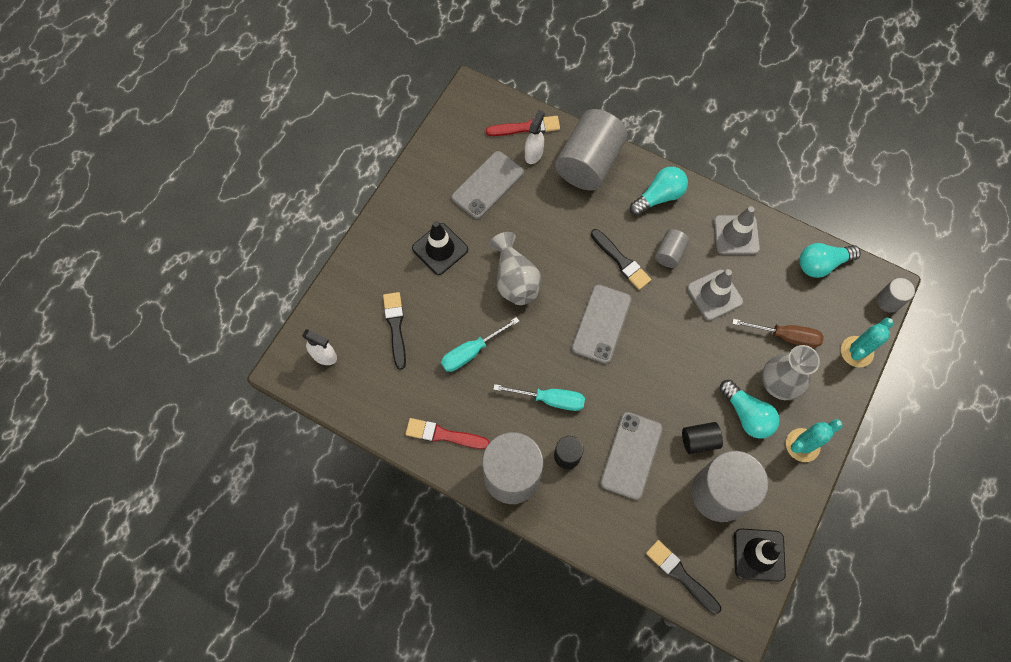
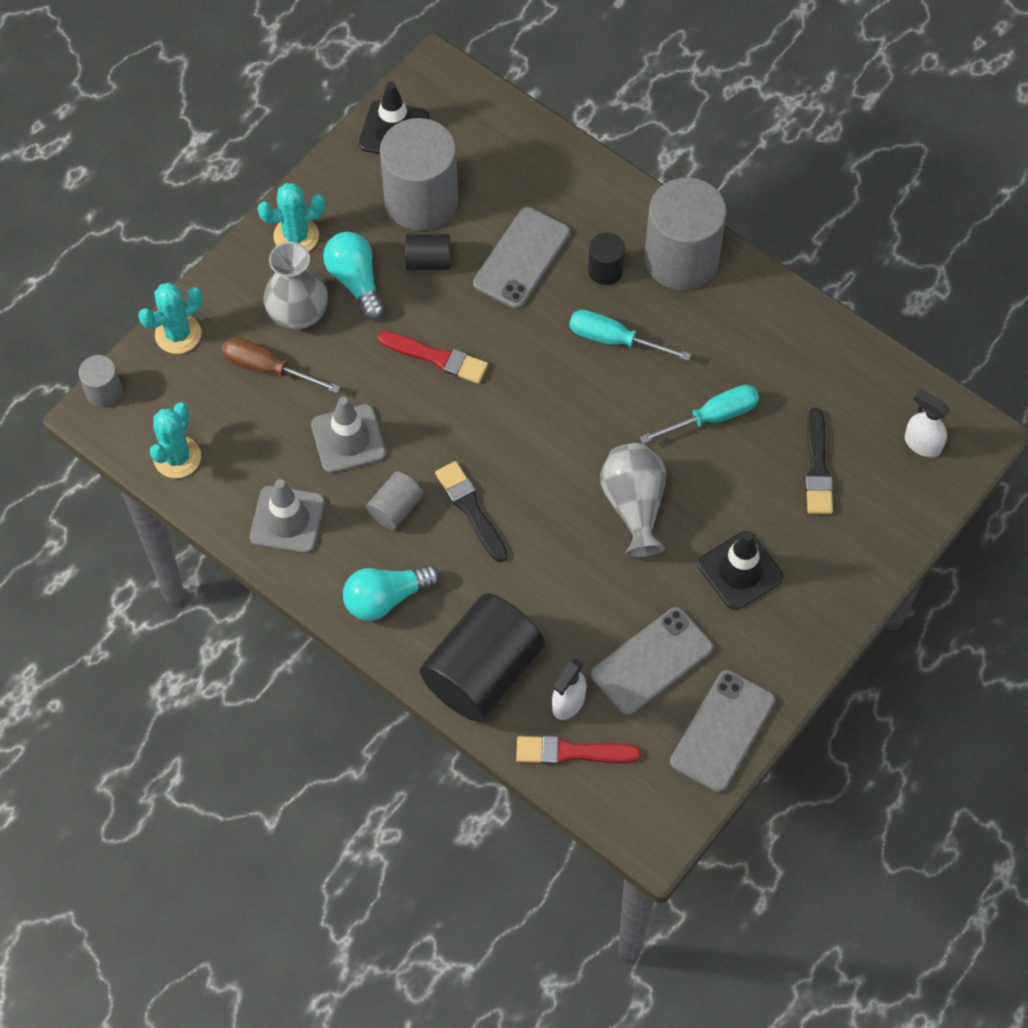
camera: 170 degrees left, 5 degrees down
red brush [405,418,490,449] -> red brush moved to [378,331,488,384]
grey cylinder [555,109,628,190] -> black cylinder [419,593,545,722]
grey phone [572,284,632,364] -> grey phone moved to [670,670,775,793]
black brush [646,540,721,614] -> none
turquoise light bulb [800,243,861,278] -> turquoise cactus [150,402,201,478]

